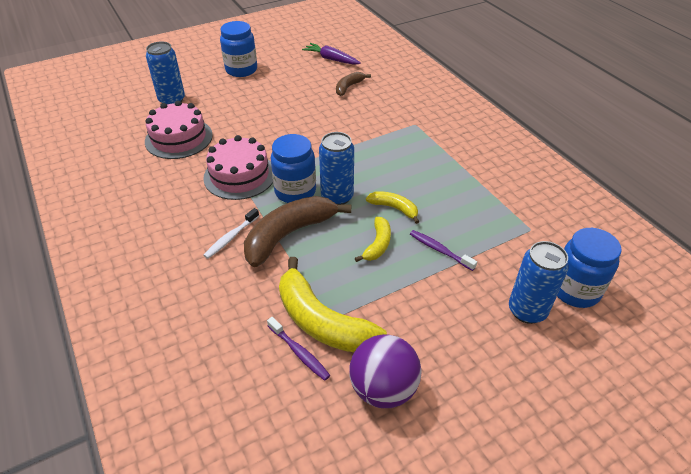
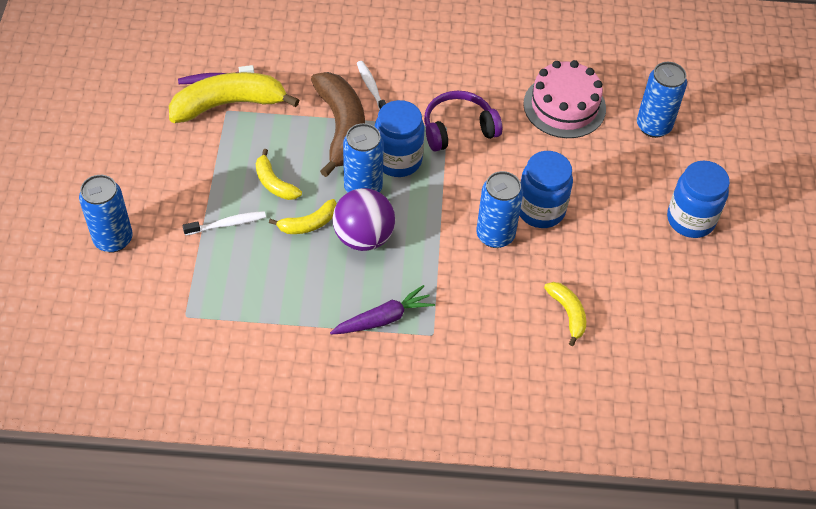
camera: 120 degrees right, 10 degrees up
pink cake [203,135,273,200] -> purple headphones [424,91,502,152]
purple carrot [302,43,361,65] -> purple carrot moved to [330,285,435,335]
brown banana [336,72,371,96] -> yellow banana [544,282,586,346]
purple ball [349,334,421,408] -> purple ball moved to [333,188,395,251]
purple toothbrush [410,230,477,271] -> white toothbrush [183,211,266,235]
blue jar [557,228,622,308] -> blue jar moved to [519,151,573,228]
none -> blue can [477,171,523,248]

